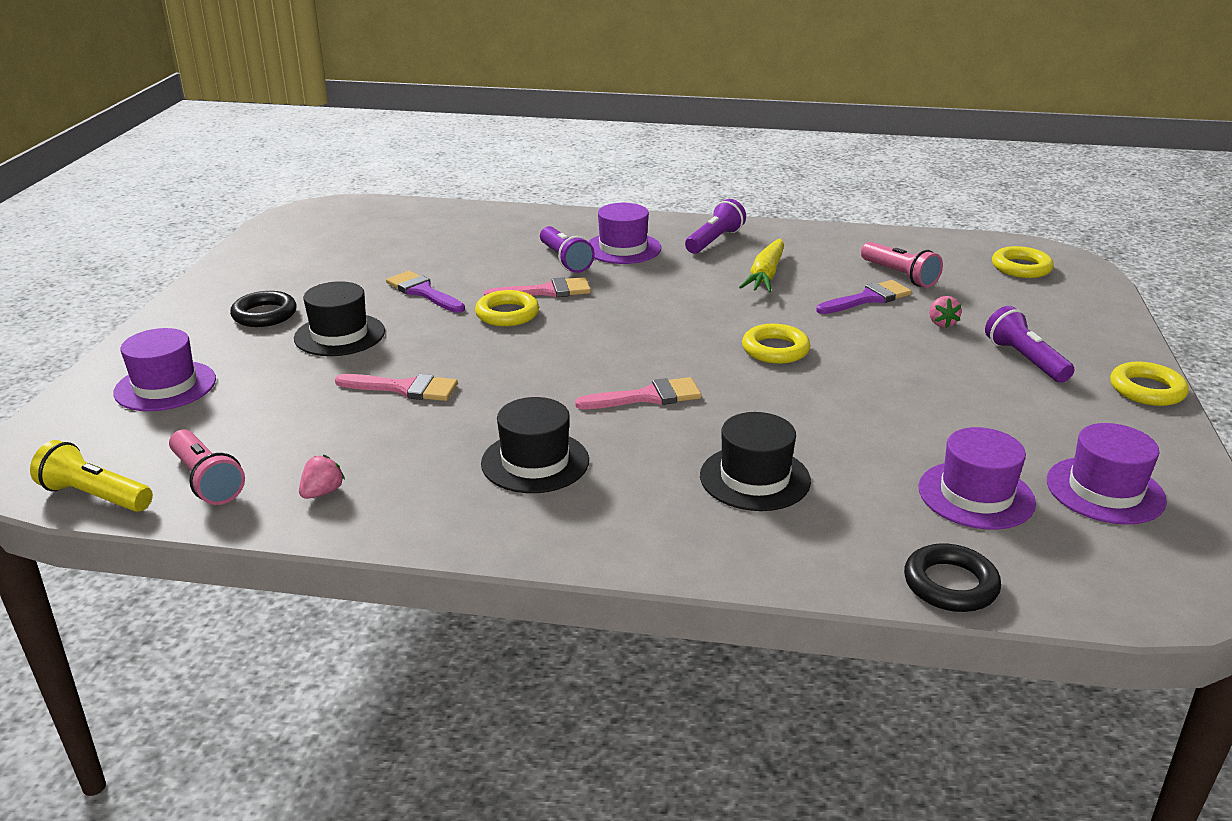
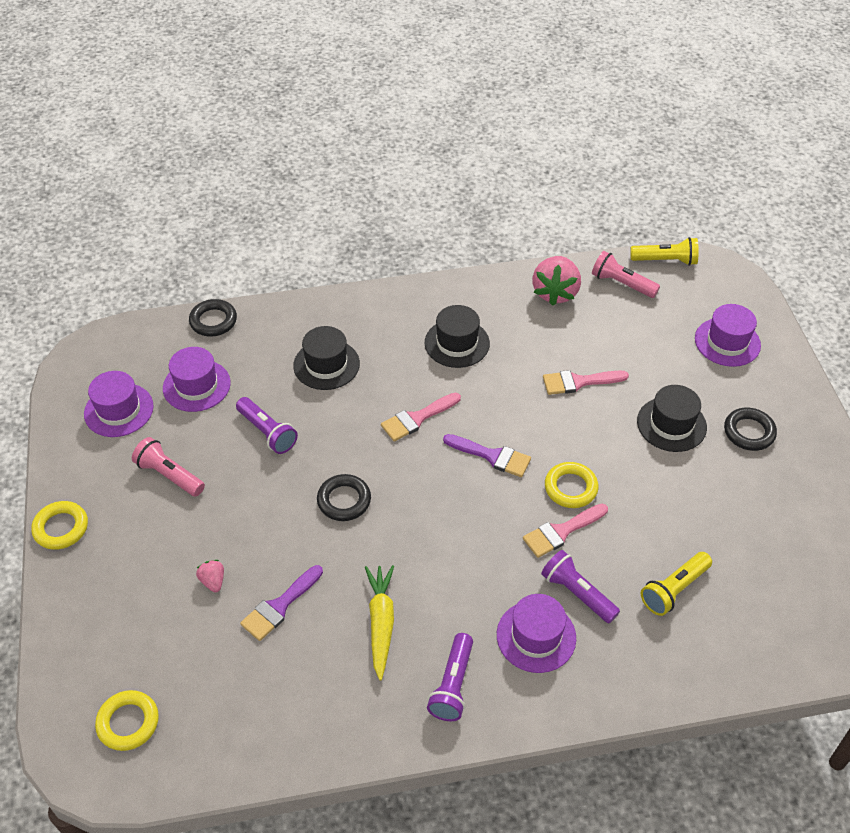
camera: 160 degrees right, 20 degrees up
pink strawberry [299,455,345,499] -> pink strawberry [532,256,581,306], size x2.12
purple brush [386,271,465,313] -> purple brush moved to [443,434,531,477]
yellow ring [742,324,810,364] -> black ring [317,474,371,521]
pink flashlight [861,242,943,288] -> pink flashlight moved to [132,437,205,497]
purple flashlight [985,306,1074,383] -> purple flashlight moved to [236,397,298,454]
none -> yellow flashlight [641,552,712,616]

